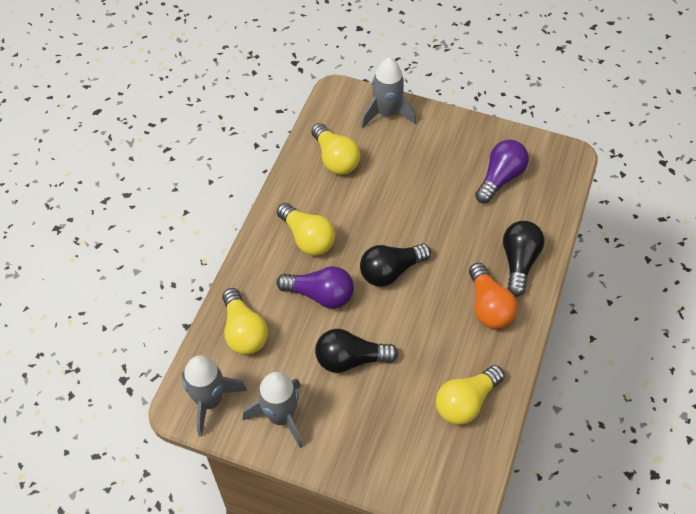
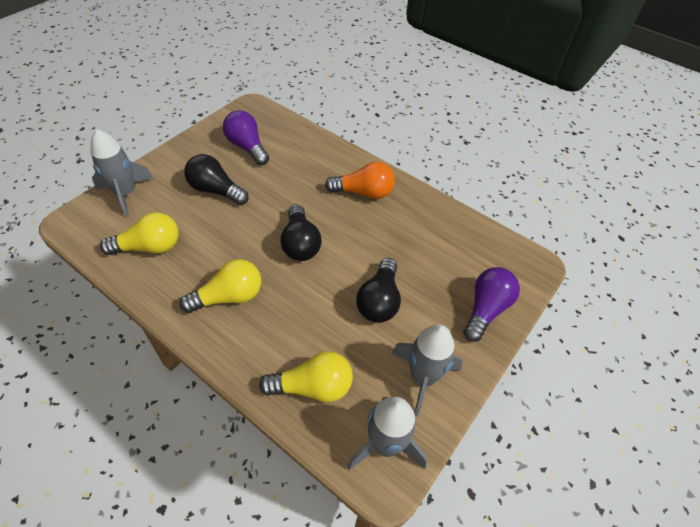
camera: 75 degrees left, 5 degrees down
purple light bulb [277,266,354,309] -> purple light bulb moved to [463,267,520,342]
yellow light bulb [436,365,505,425] -> none
black light bulb [503,221,545,297] -> black light bulb moved to [184,154,249,205]

